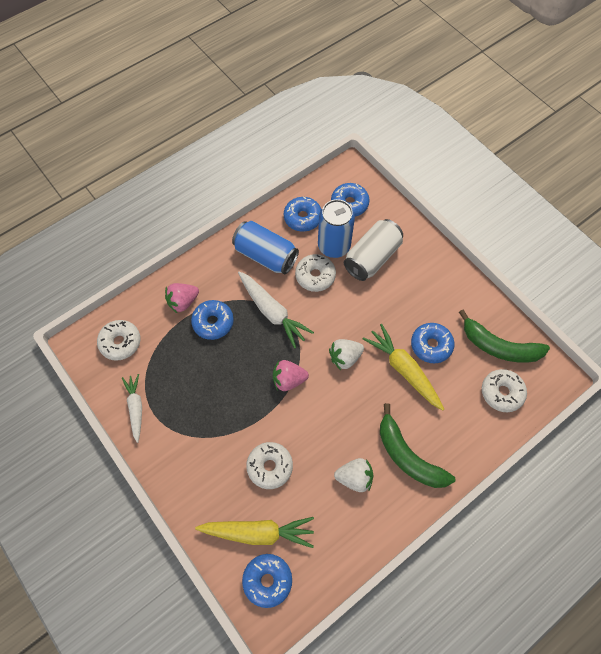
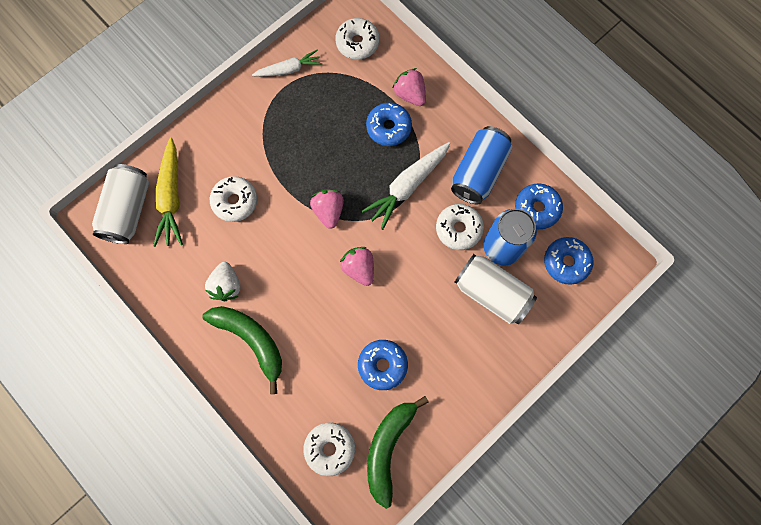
camera: 85 degrees right, 10 degrees up
blue donut [242,554,292,608] -> white can [92,164,149,244]
white strawberry [329,339,364,370] -> pink strawberry [340,247,374,286]
yellow carrot [363,324,444,410] -> none
green banana [380,403,455,488] -> green banana turned 90 degrees clockwise [202,306,282,394]

